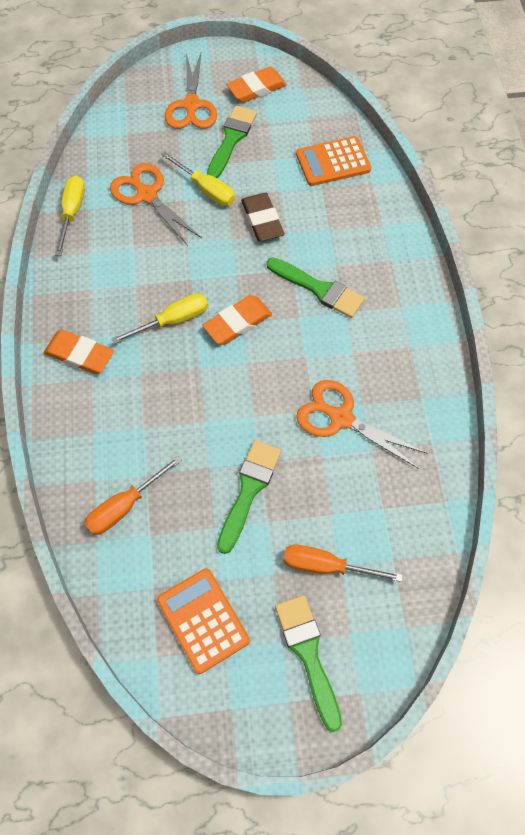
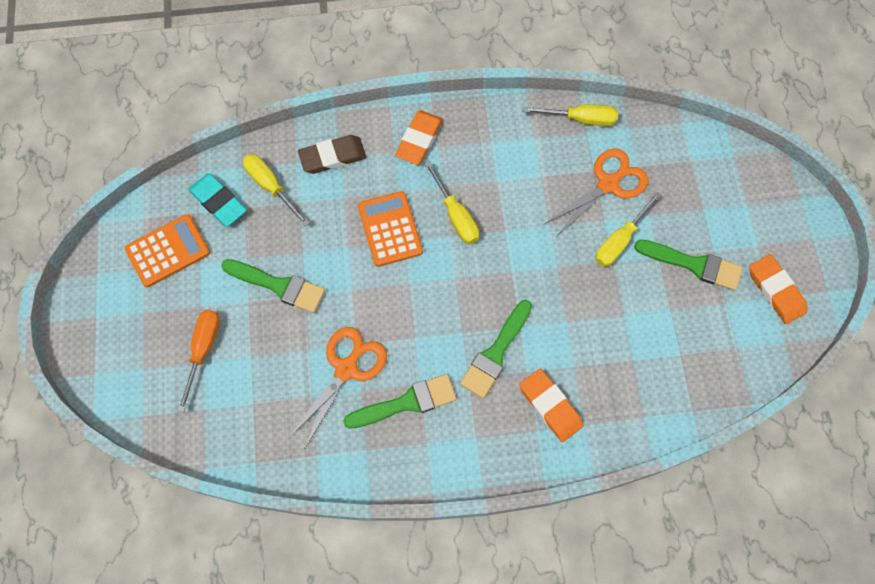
camera: 90 degrees right, 5 degrees up
orange screwdriver [85,455,182,535] -> yellow screwdriver [243,154,310,226]
orange scissors [165,53,217,129] -> none
orange eraser [202,295,272,345] -> orange eraser moved to [519,369,584,442]
brown eraser [241,193,284,241] -> brown eraser moved to [298,135,366,174]
green brush [275,595,342,732] -> green brush moved to [344,374,457,429]
orange calculator [296,136,371,186] -> orange calculator moved to [358,191,423,267]
none -> turquoise eraser [188,173,247,227]

